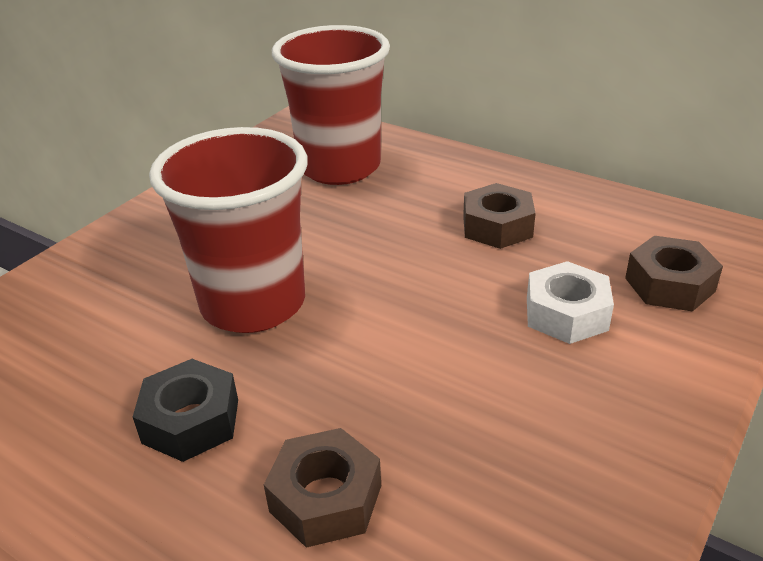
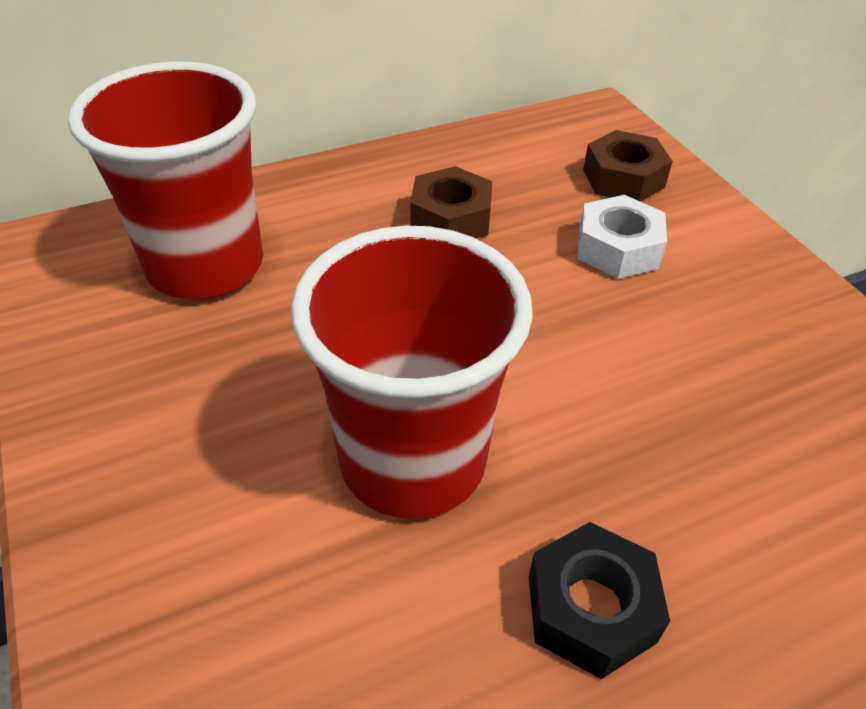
camera: 60 degrees left, 10 degrees up
brown nut [264,428,381,548] -> none

